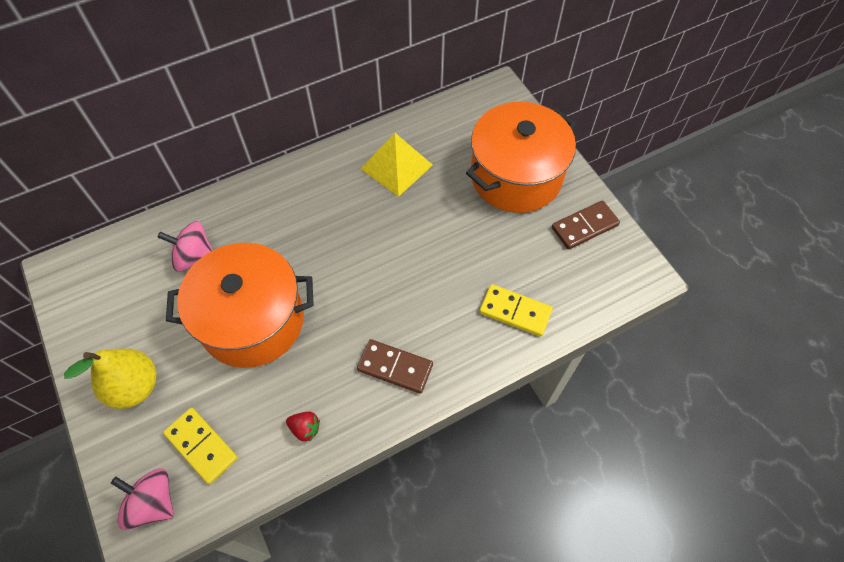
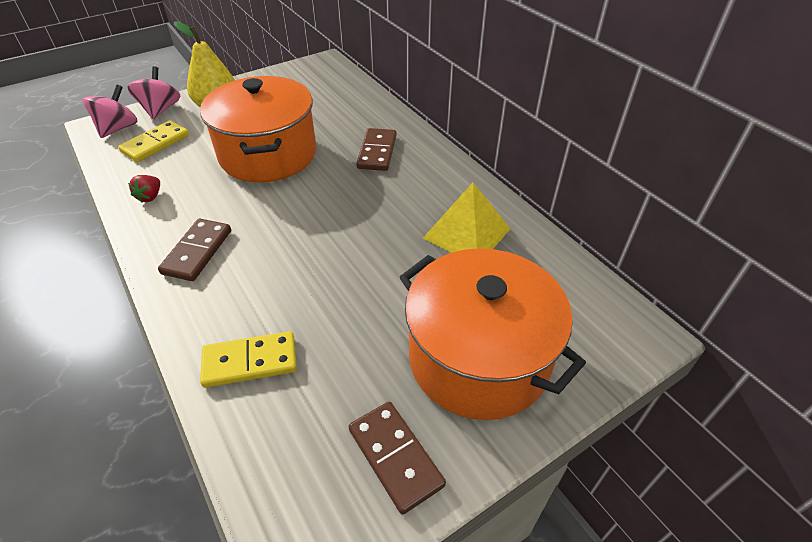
camera: 85 degrees right, 15 degrees down
pink spinning top [158,221,213,271] -> pink spinning top moved to [127,66,181,120]
yellow domino [480,284,553,337] -> yellow domino turned 60 degrees clockwise [200,331,297,388]
none -> brown domino [356,128,397,171]

